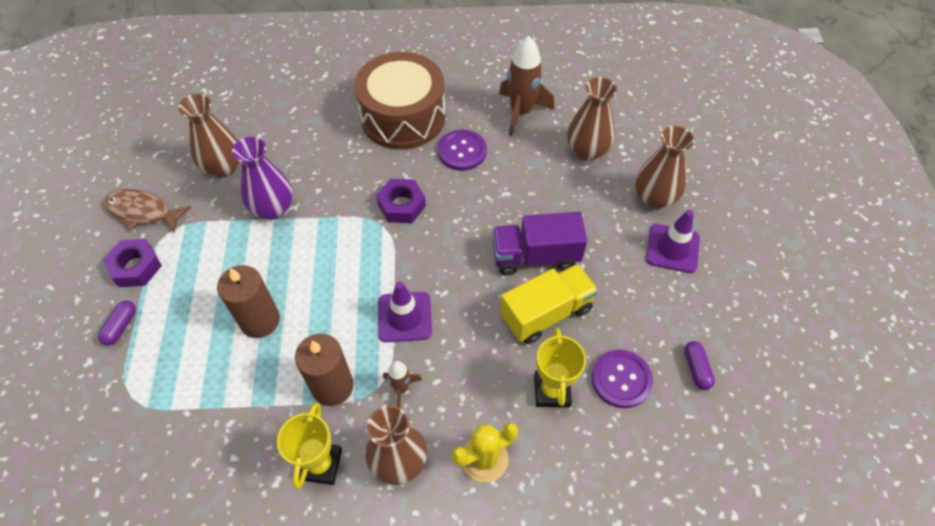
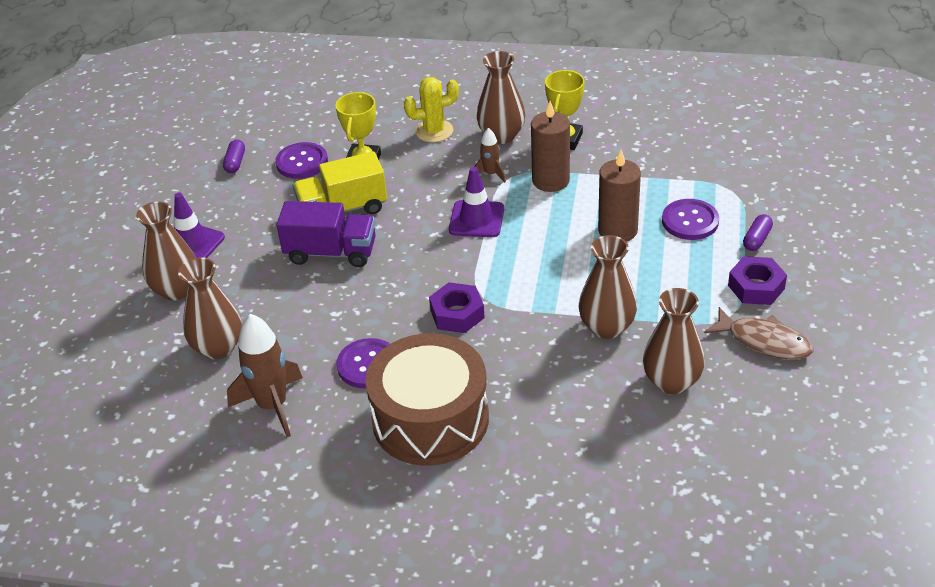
camera: 165 degrees left, 15 degrees down
purple vase [232,137,293,220] -> brown vase [579,235,637,339]
none -> purple button [662,199,719,240]

